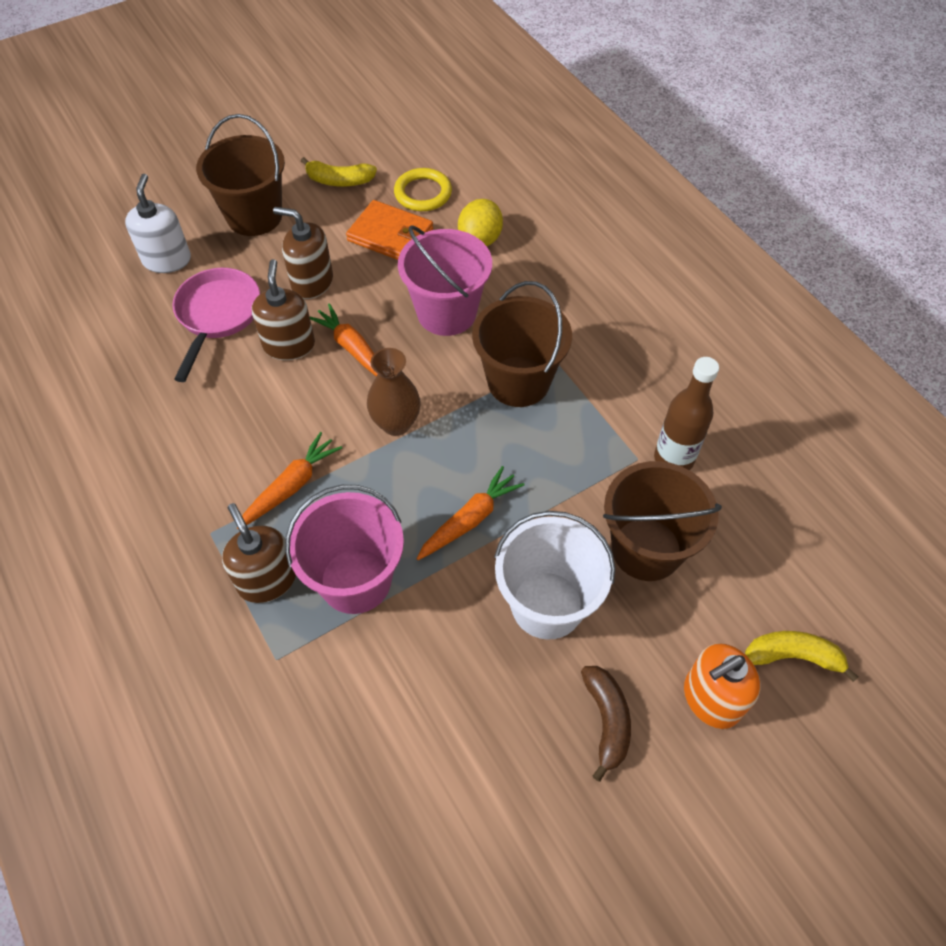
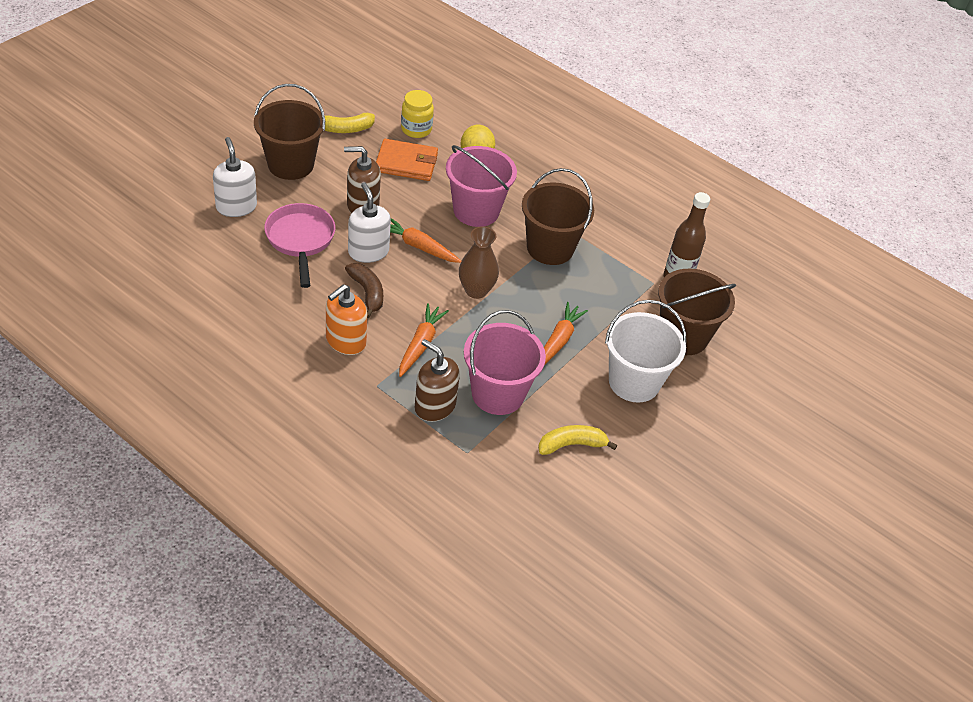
camera: 25 degrees left, 10 degrees down
brown soap dispenser [252,259,315,360] -> white soap dispenser [348,182,391,263]
yellow ring [394,168,452,211] -> yellow jar [401,90,434,138]
brown banana [581,666,631,782] -> brown banana moved to [345,263,383,318]
orange soap dispenser [684,643,760,729] -> orange soap dispenser moved to [326,284,367,355]
yellow banana [745,631,858,682] -> yellow banana moved to [538,425,617,455]

